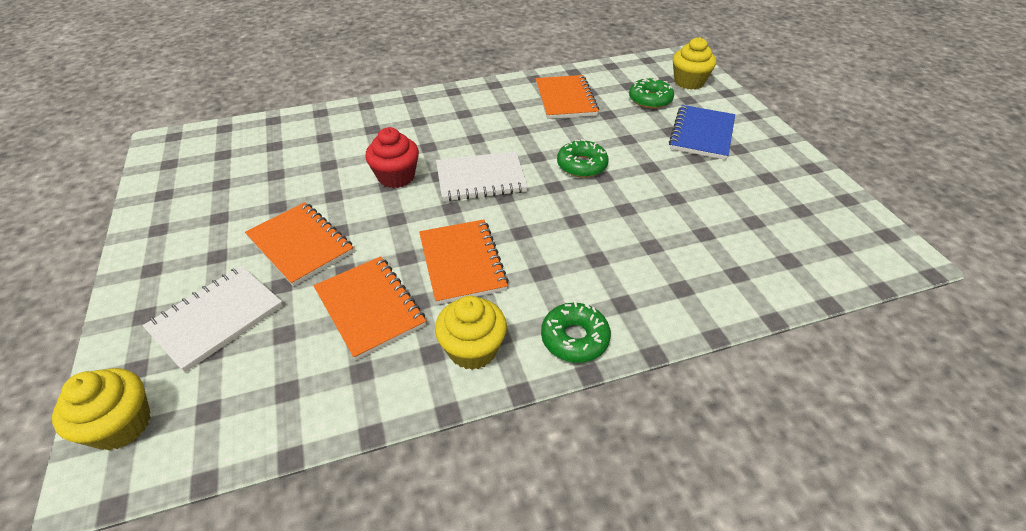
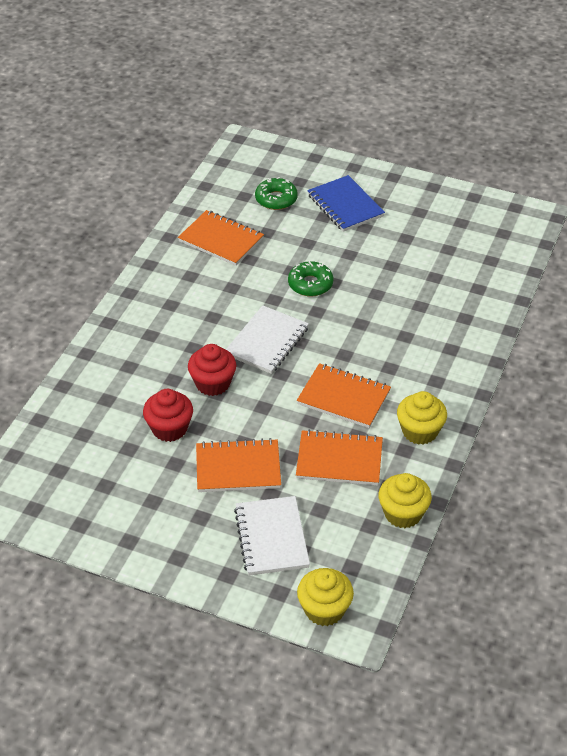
camera: 50 degrees left, 0 degrees up
green donut [541,302,611,363] -> none
yellow cupcake [673,37,716,90] -> yellow cupcake moved to [378,473,432,528]
none -> red cupcake [143,389,193,442]

